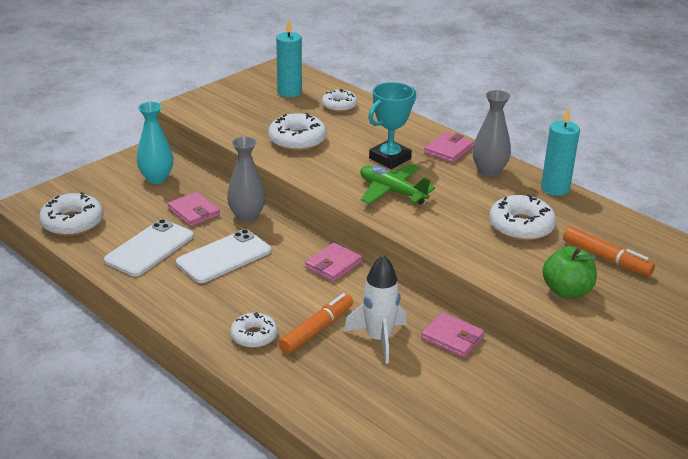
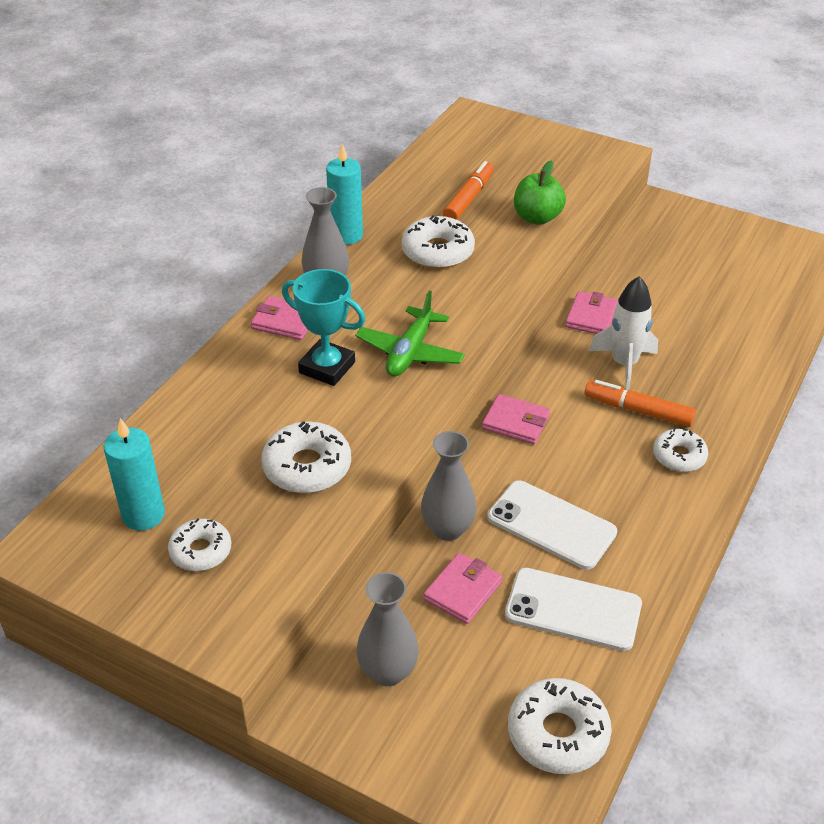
camera: 105 degrees left, 10 degrees up
turquoise vase [137,102,173,184] -> grey vase [356,572,419,686]
white donut [322,89,357,112] -> white donut moved to [168,518,231,571]

